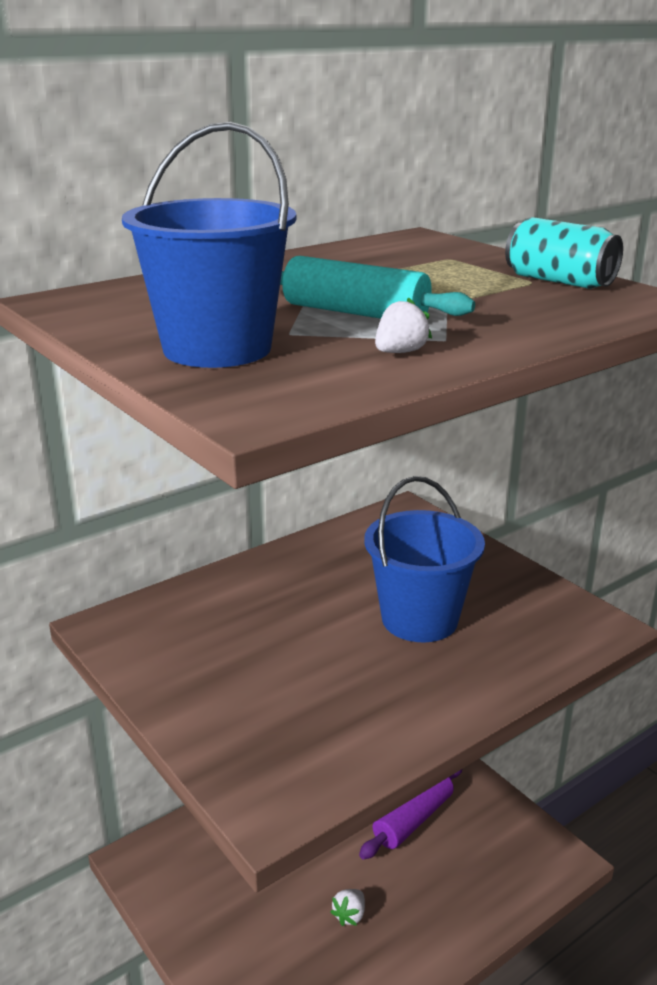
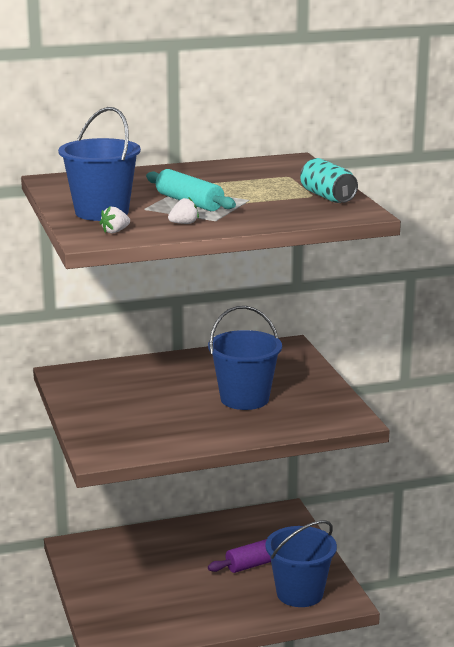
camera: 20 degrees right, 5 degrees down
white strawberry [330,889,365,926] -> white strawberry moved to [100,207,130,233]
none -> blue bucket [265,520,337,607]

